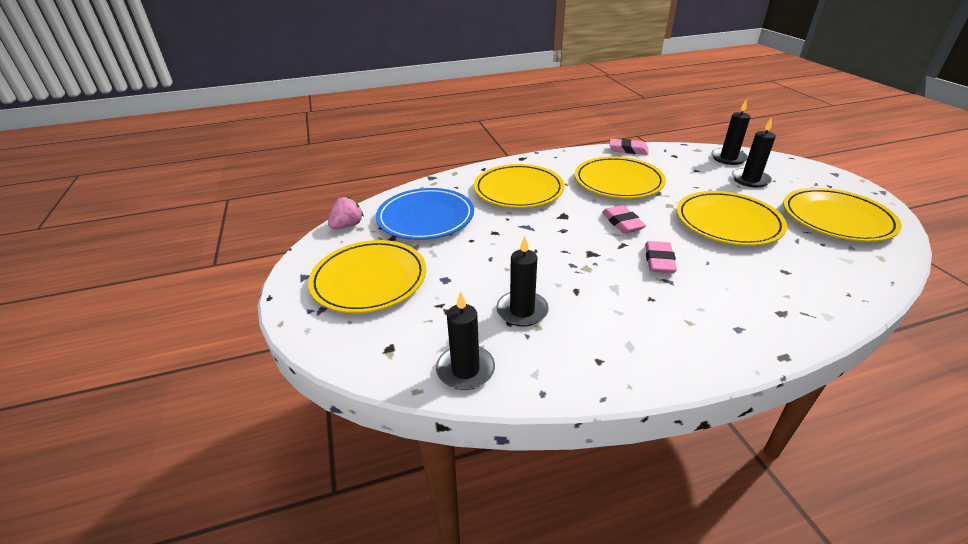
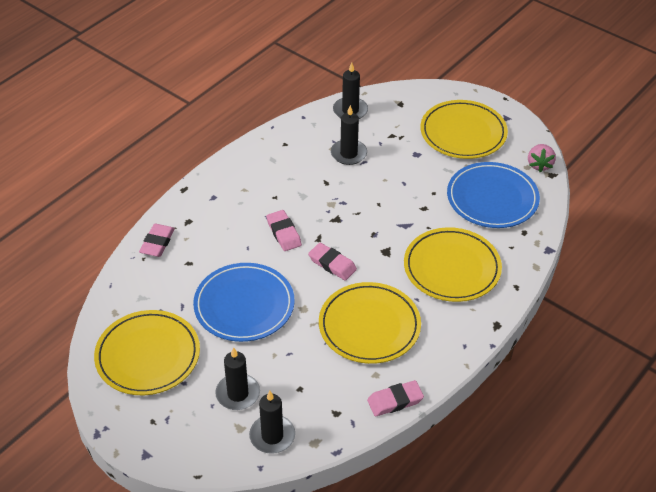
camera: 145 degrees right, 10 degrees up
yellow plate [677,191,787,246] -> blue plate [193,263,294,342]
none -> pink eraser [139,224,175,257]

